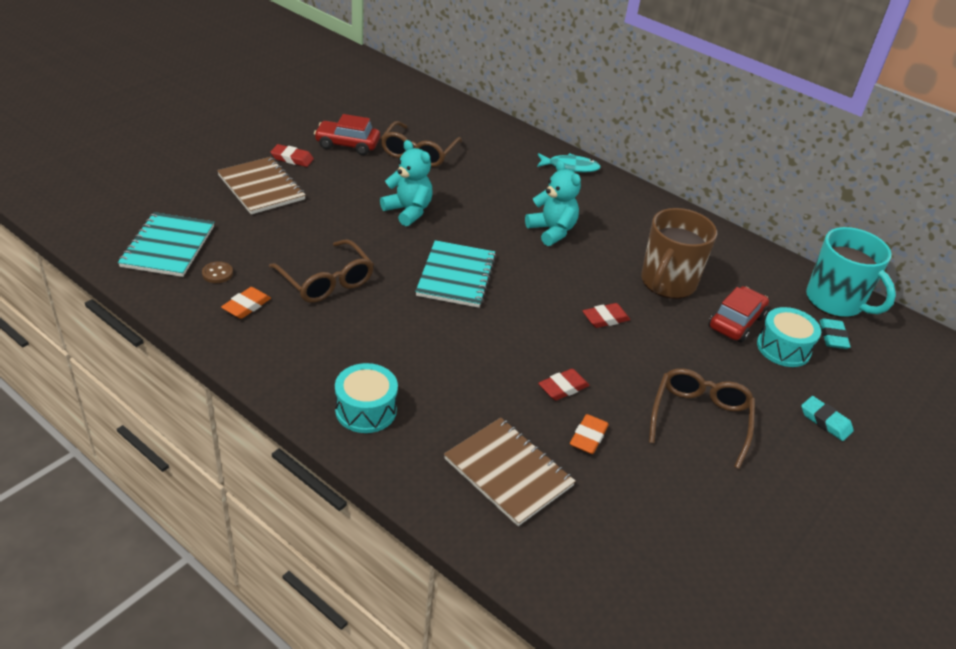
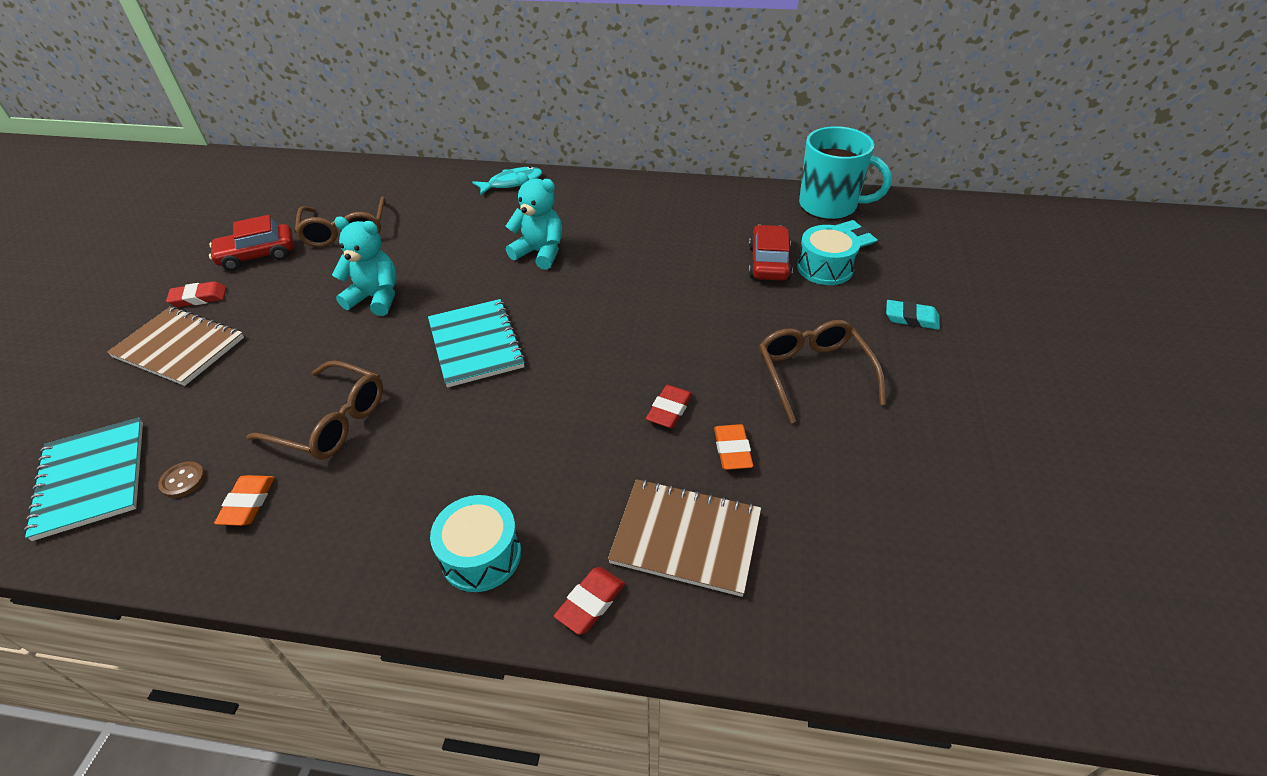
camera: 25 degrees left, 5 degrees up
red eraser [583,303,630,328] -> red eraser moved to [554,567,625,635]
brown mug [641,208,717,299] -> none

